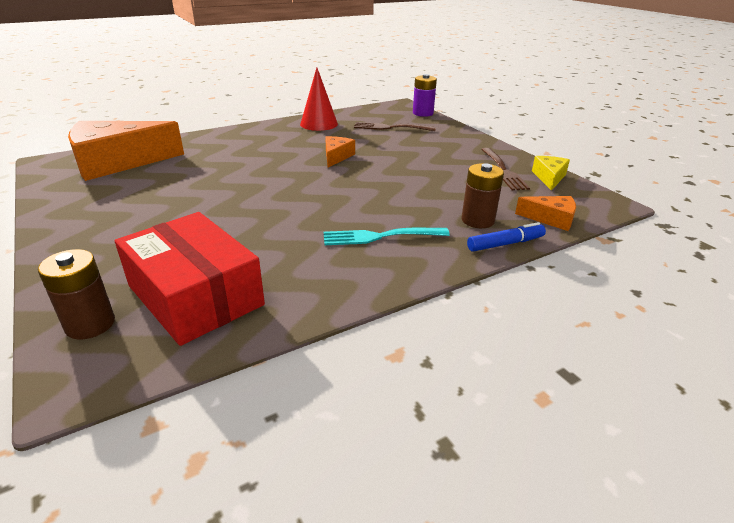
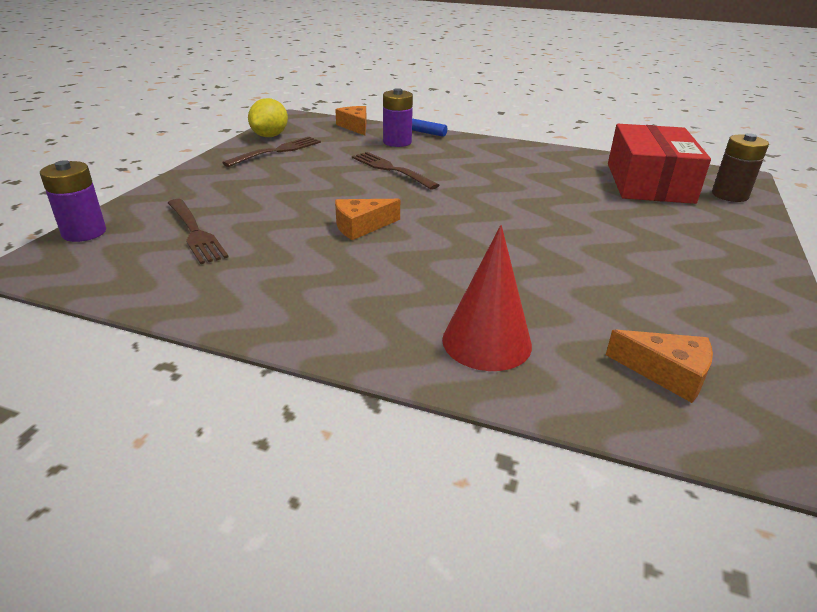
camera: 130 degrees left, 0 degrees up
orange cheese [68,121,184,181] -> orange cheese [606,329,713,403], size x0.46
red cone [300,68,338,131] -> red cone moved to [442,225,532,371]
turquoise fork [324,228,450,245] -> none
brown battery [462,163,504,228] -> purple battery [383,88,413,147]
yellow cheese [532,156,570,191] -> yellow lemon [248,98,288,137]
none -> brown fork [352,152,440,190]

